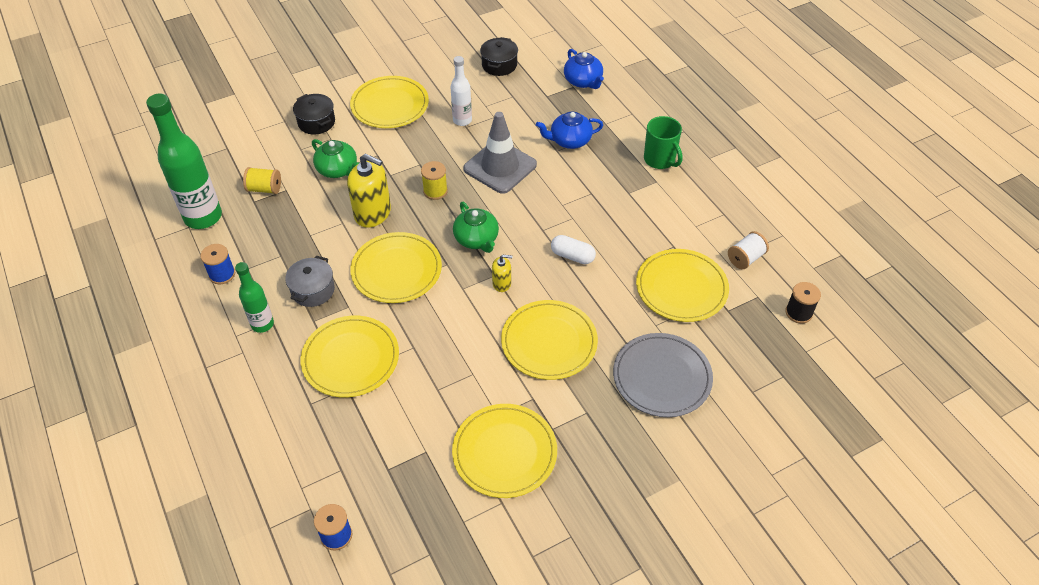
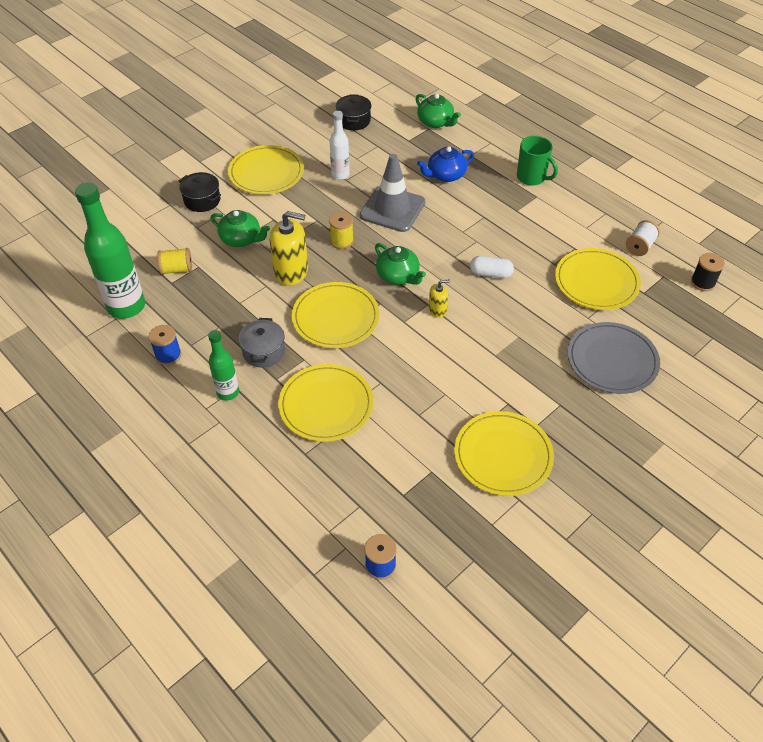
camera: 15 degrees left, 0 degrees up
yellow plate [501,300,598,380] -> none
blue teapot [564,49,604,89] -> green teapot [416,94,461,128]

